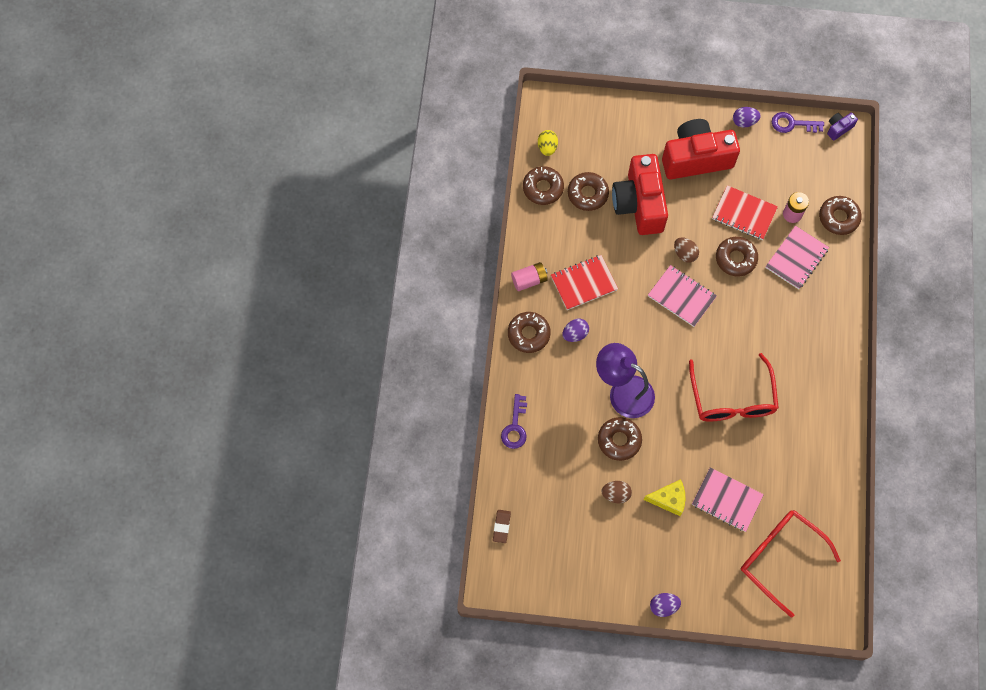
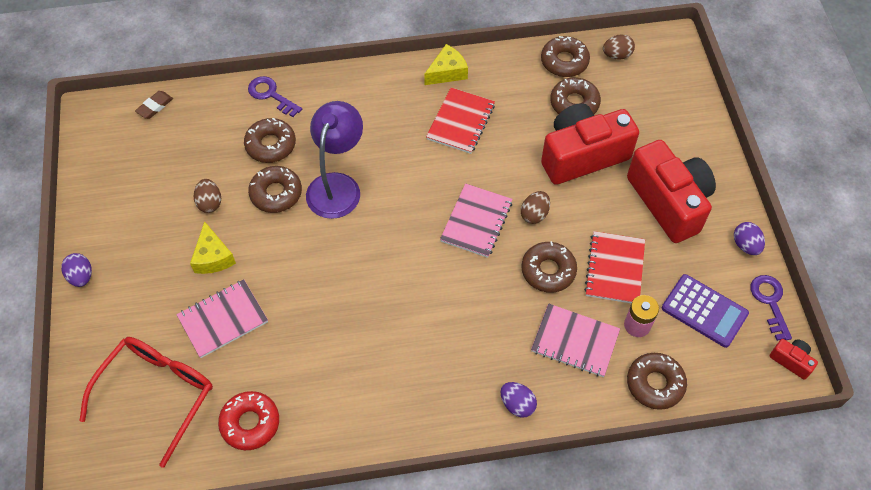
camera: 75 degrees right, 10 degrees down
brown eraser [493,510,511,543] -> brown eraser turned 45 degrees counterclockwise [135,91,173,119]
purple key [501,394,527,449] -> purple key turned 45 degrees clockwise [248,76,302,117]
brown donut [508,312,551,353] -> brown donut moved to [244,118,296,163]
pink battery [511,262,548,291] -> yellow cheese [424,44,468,85]
yellow egg [538,130,558,156] -> brown egg [603,34,635,60]
red notebook [551,255,618,310] -> red notebook turned 60 degrees clockwise [426,88,495,154]
purple egg [562,319,589,342] -> purple egg moved to [501,382,537,418]
red glasses [689,353,779,422] -> none
pink notebook [692,467,764,532] -> pink notebook turned 45 degrees clockwise [176,279,268,358]
purple camera [827,113,858,141] -> red camera [769,339,818,380]
none -> red donut [218,391,279,450]
none -> purple calculator [662,274,749,348]

